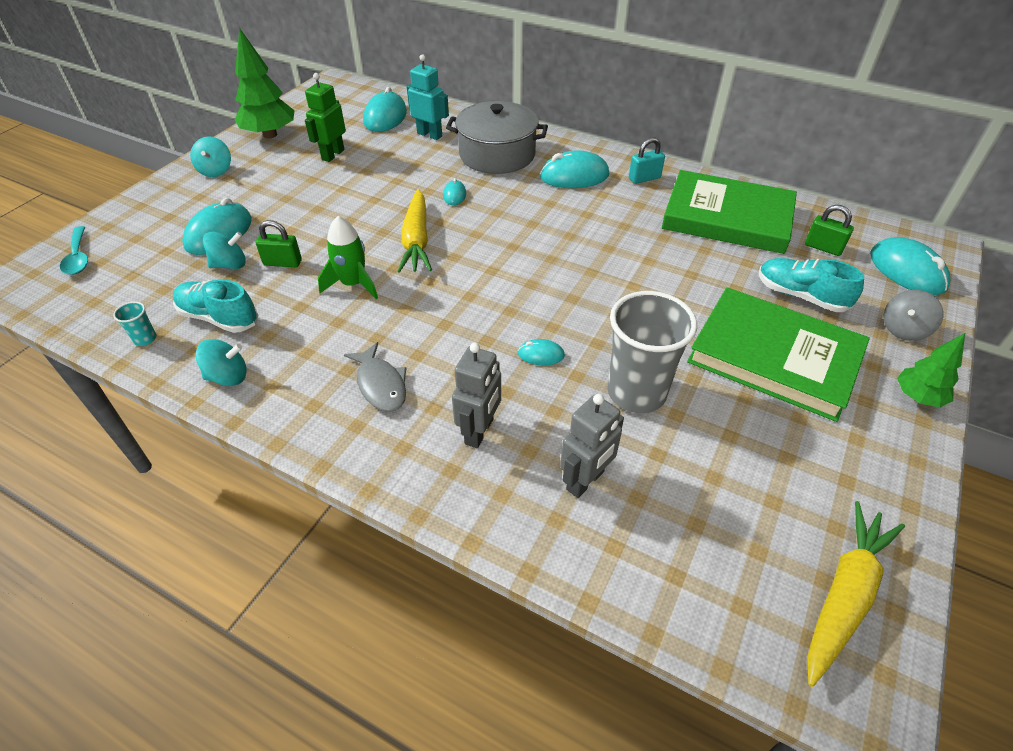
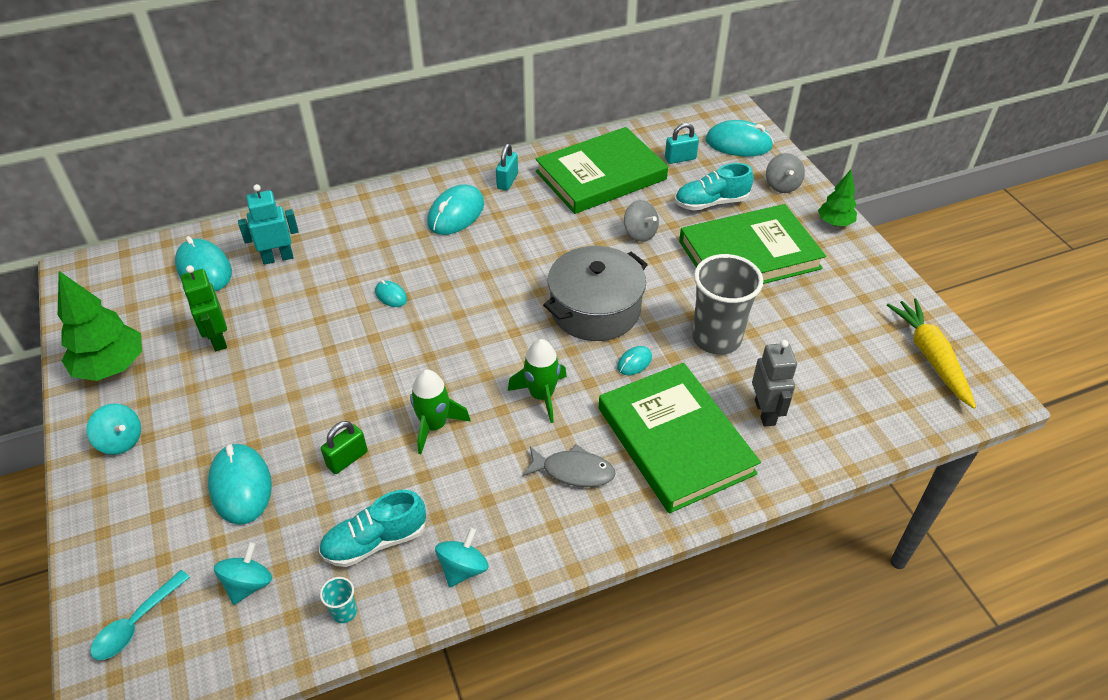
camera: 50 degrees left, 0 degrees up
turquoise spoon [60,226,88,275] -> turquoise spoon turned 105 degrees clockwise [91,570,190,660]
turquoise spinning top [203,232,246,269] -> turquoise spinning top moved to [214,542,272,605]
yellow carrot [397,189,432,273] -> none
grey pot [446,101,548,174] -> grey pot moved to [543,246,648,341]
grey robot [452,343,501,448] -> green book [599,363,761,513]
green padlock [805,205,854,256] -> turquoise padlock [665,123,699,164]
none -> green rocket [508,339,567,423]
none -> grey spinning top [624,200,659,242]

